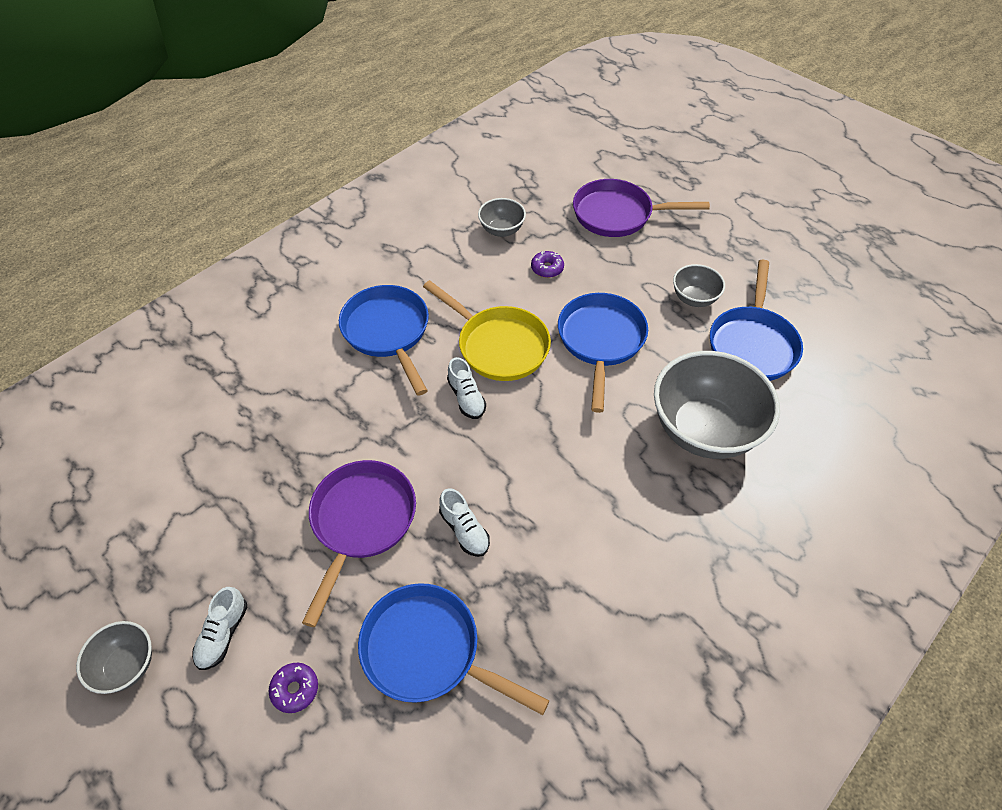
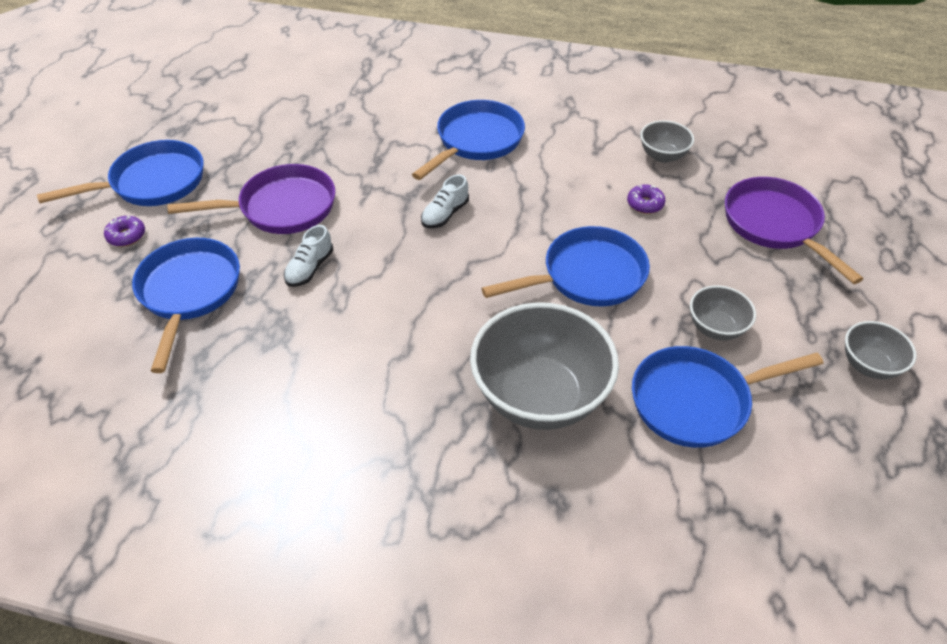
camera: 60 degrees right, 5 degrees down
grey bowl [76,621,152,694] -> grey bowl moved to [845,321,916,379]
white shoe [192,587,247,670] -> blue pan [37,140,204,206]
yellow pan [423,280,551,381] -> none

